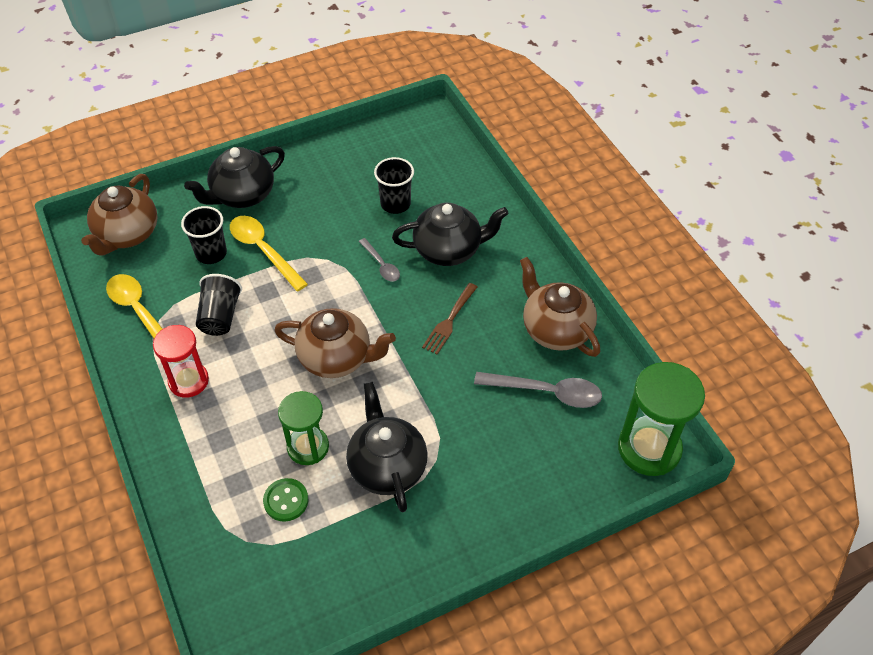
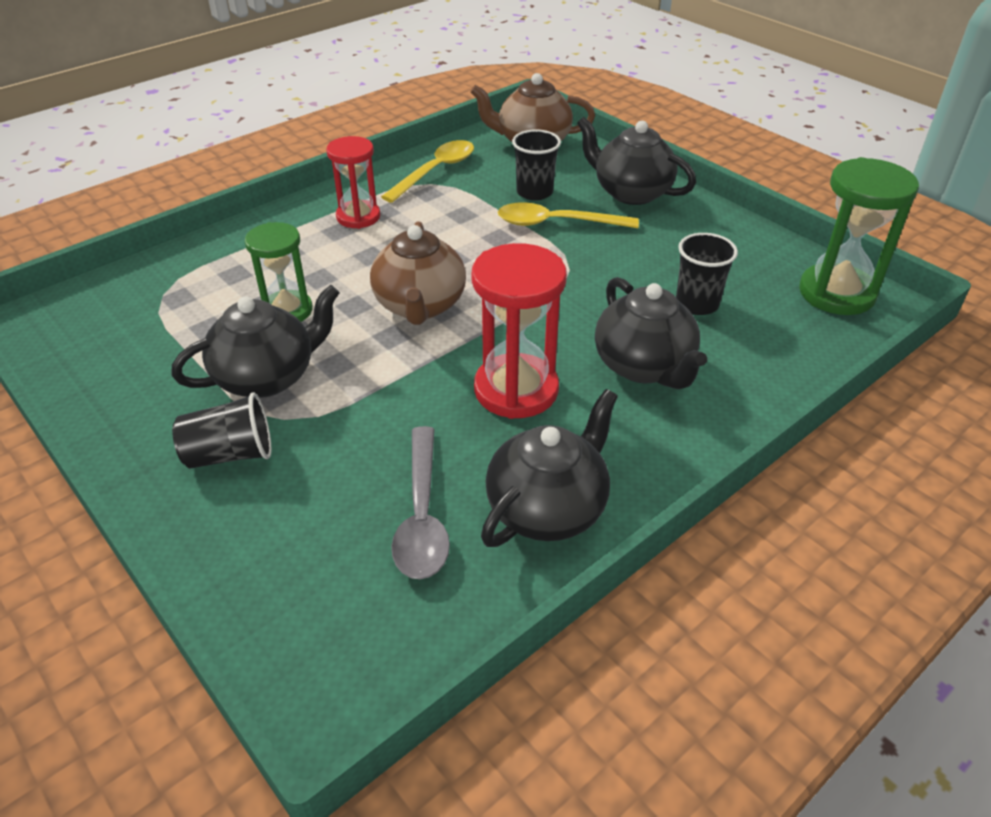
camera: 75 degrees right, 10 degrees down
black cup [196,274,242,336] -> black cup moved to [172,392,271,468]
yellow spoon [230,216,308,291] -> yellow spoon turned 120 degrees counterclockwise [498,202,639,228]
green button [263,478,309,522] -> none
grey spoon [359,238,400,281] -> none
brown fork [422,283,477,354] -> red hourglass [471,243,567,419]
brown teapot [520,257,600,357] -> black teapot [481,389,618,547]
green hourglass [618,362,705,476] -> green hourglass moved to [799,157,919,315]

